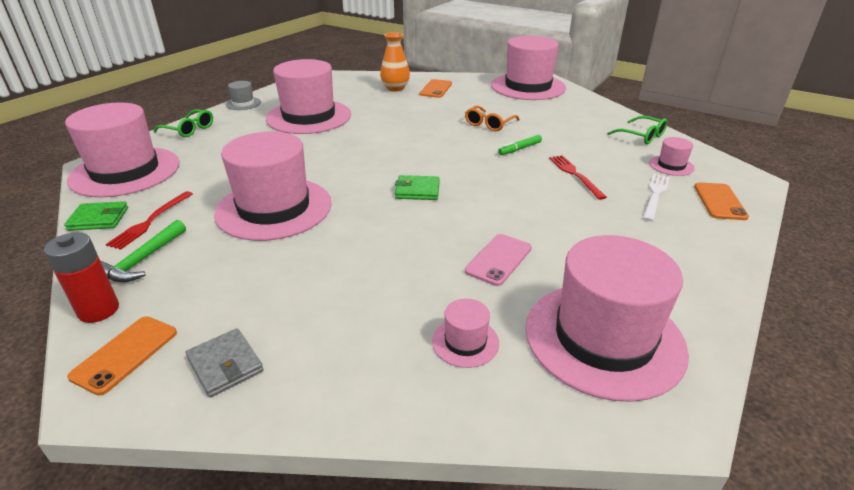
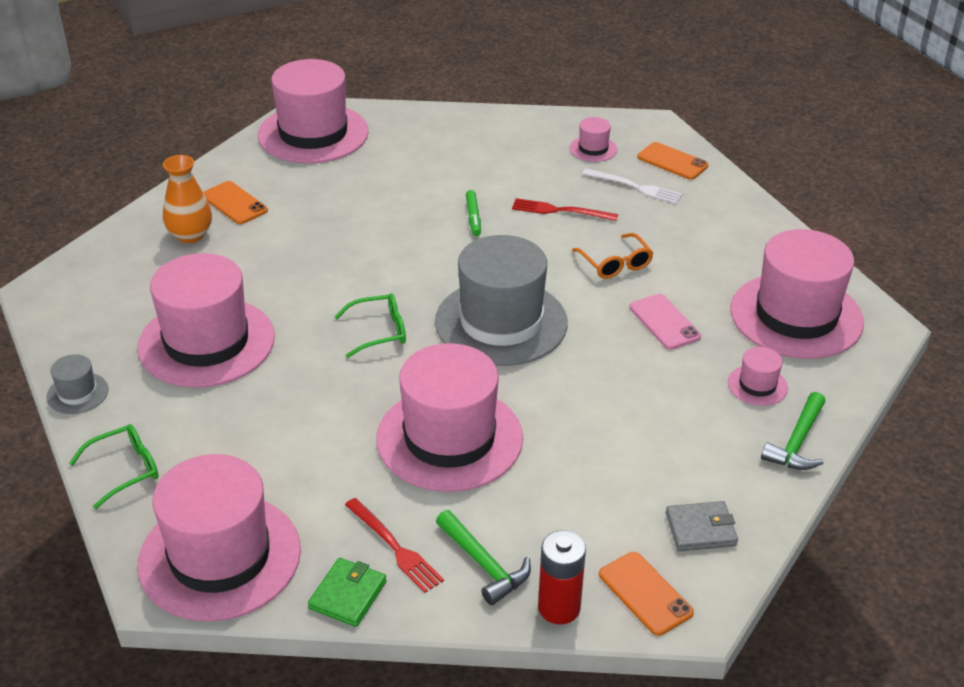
camera: 60 degrees left, 5 degrees up
green wallet [395,175,440,200] -> grey hat [435,235,568,366]
orange glasses [465,105,520,131] -> orange glasses moved to [572,233,653,279]
green glasses [607,116,668,144] -> green glasses moved to [334,293,406,358]
white fork [643,174,670,222] -> white fork turned 150 degrees clockwise [582,169,682,204]
none -> green hammer [761,392,826,470]

